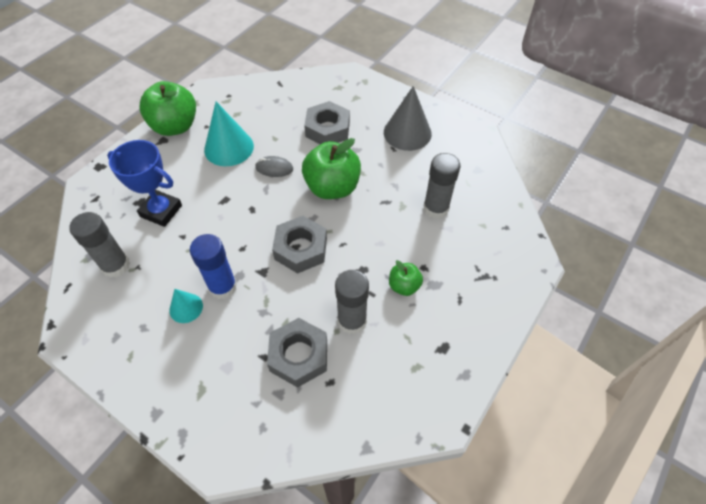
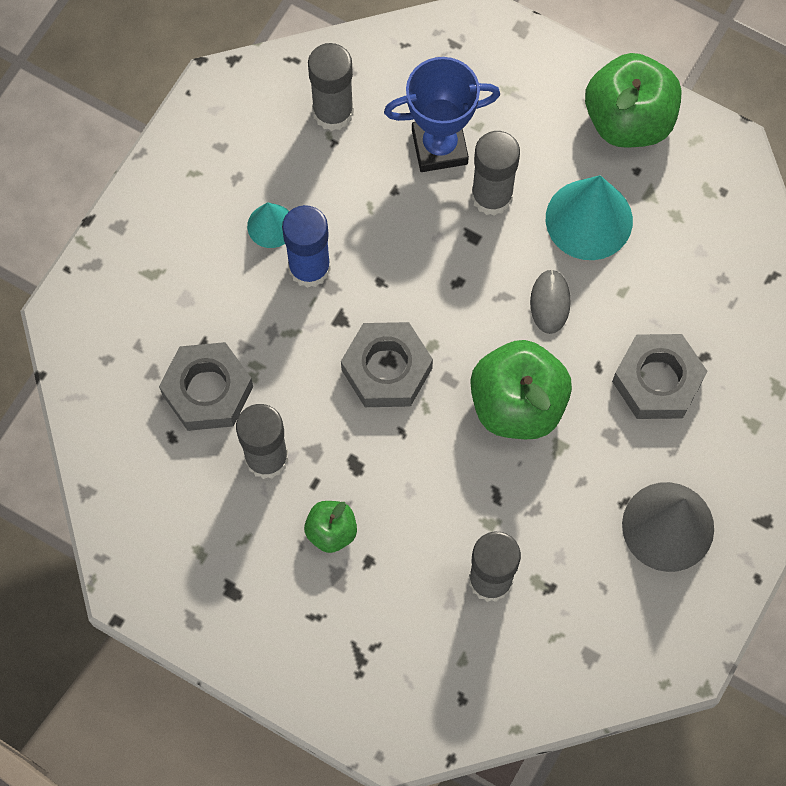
camera: 85 degrees right, 15 degrees up
blue trophy [107,140,182,227] -> blue trophy turned 60 degrees clockwise [384,57,500,172]
none -> grey glue stick [471,131,520,216]

